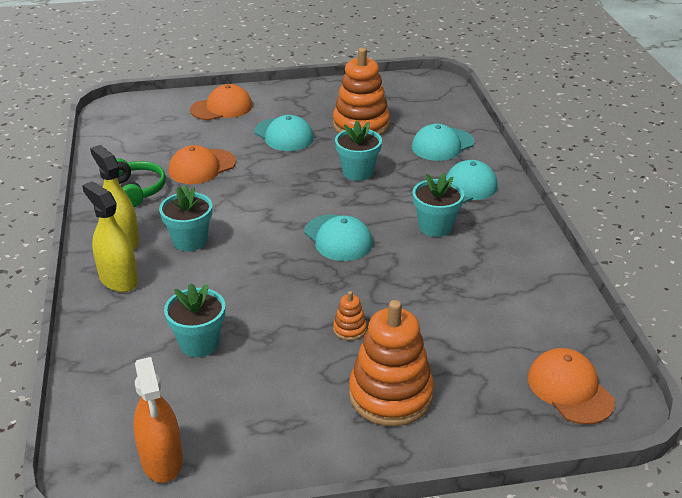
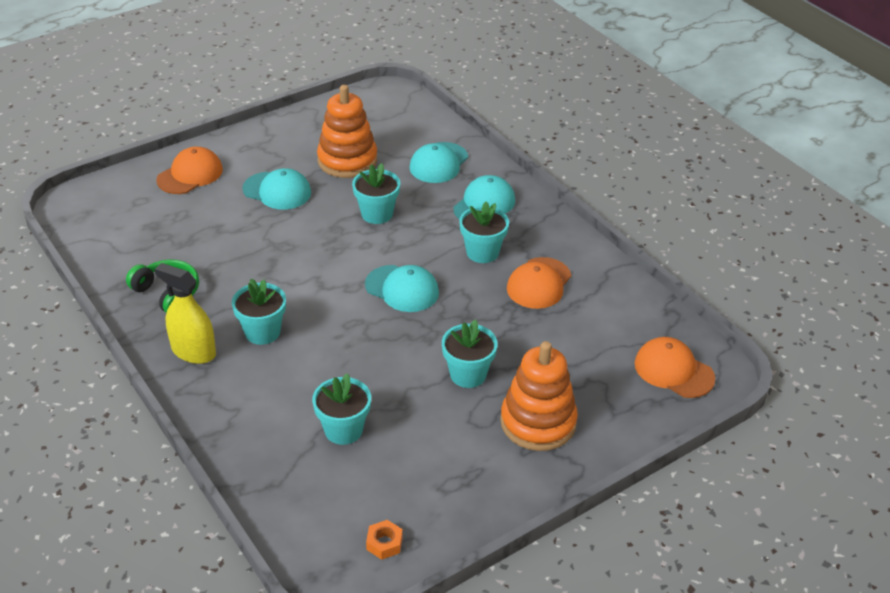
camera: 25 degrees left, 5 degrees up
yellow spray bottle [82,181,138,292] -> none
orange spray bottle [133,357,183,483] -> orange nut [366,520,403,560]
orange cap [169,145,236,184] -> orange cap moved to [507,257,571,309]
orange stacking toy [333,291,367,341] -> turquoise flower pot [442,319,498,388]

